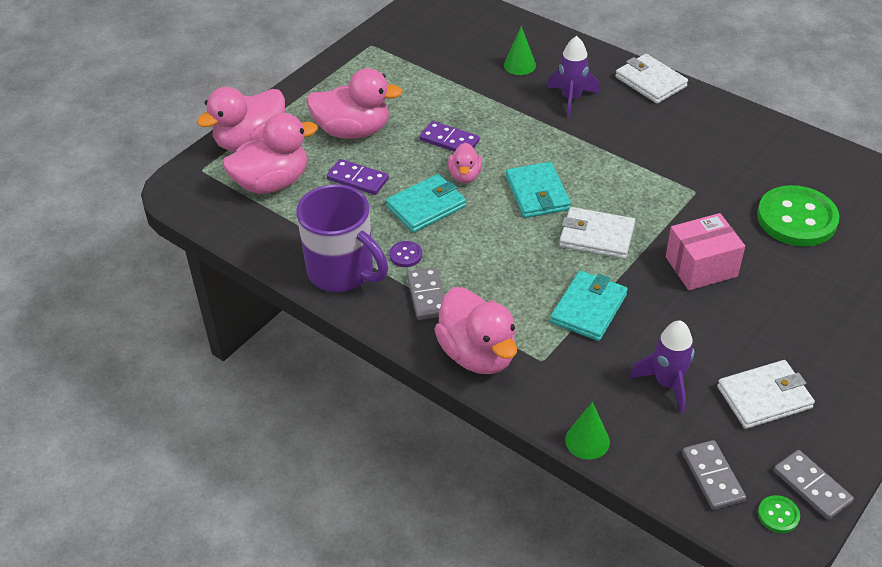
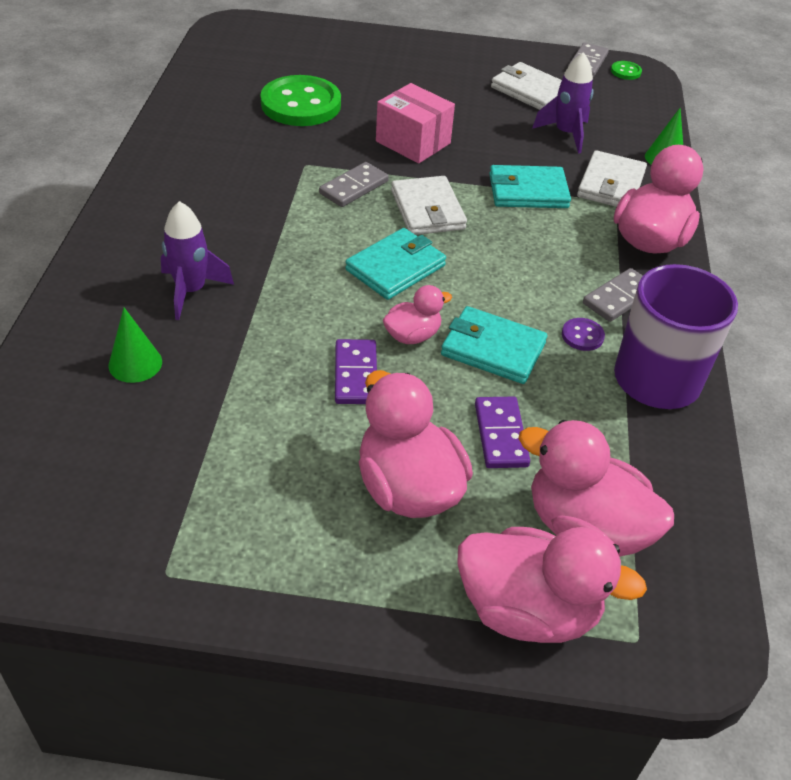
camera: 125 degrees left, 0 degrees up
white wallet [615,54,688,104] -> white wallet moved to [577,150,647,207]
grey domino [682,440,746,510] -> grey domino moved to [319,162,389,207]

